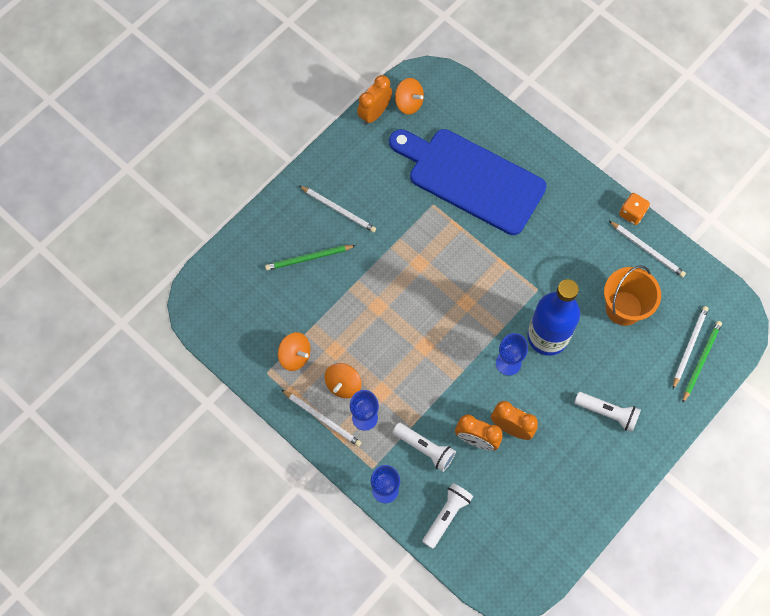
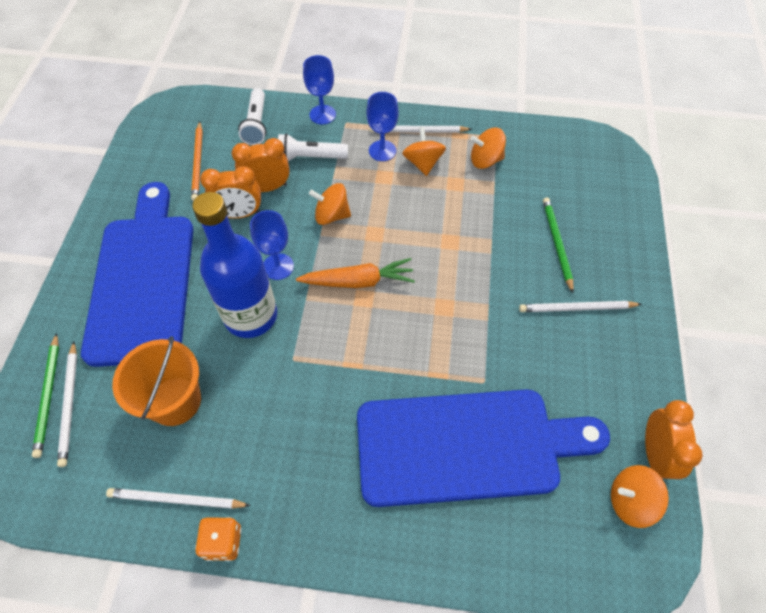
camera: 145 degrees right, 10 degrees down
green pencil [265,245,356,270] -> green pencil turned 45 degrees counterclockwise [543,197,574,293]
white flashlight [574,392,641,432] -> blue cutting board [81,182,193,367]
none -> orange pencil [191,121,203,201]
none -> orange carrot [296,258,415,288]
none -> orange spinning top [309,183,351,225]

